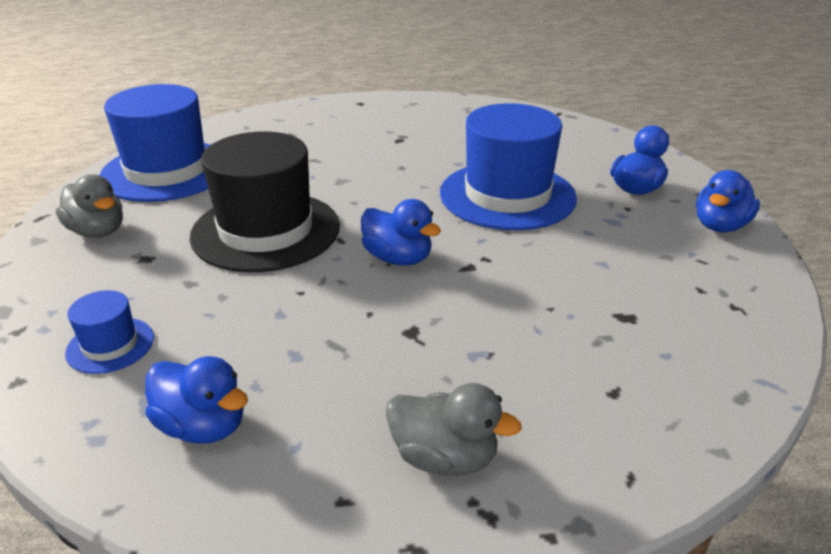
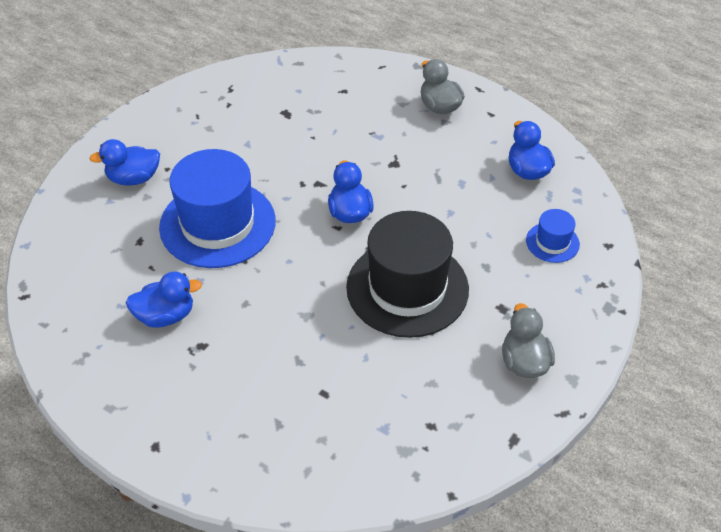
camera: 140 degrees left, 15 degrees up
blue hat [99,84,211,202] -> none
blue duck [696,170,760,232] -> blue duck moved to [126,272,202,328]

